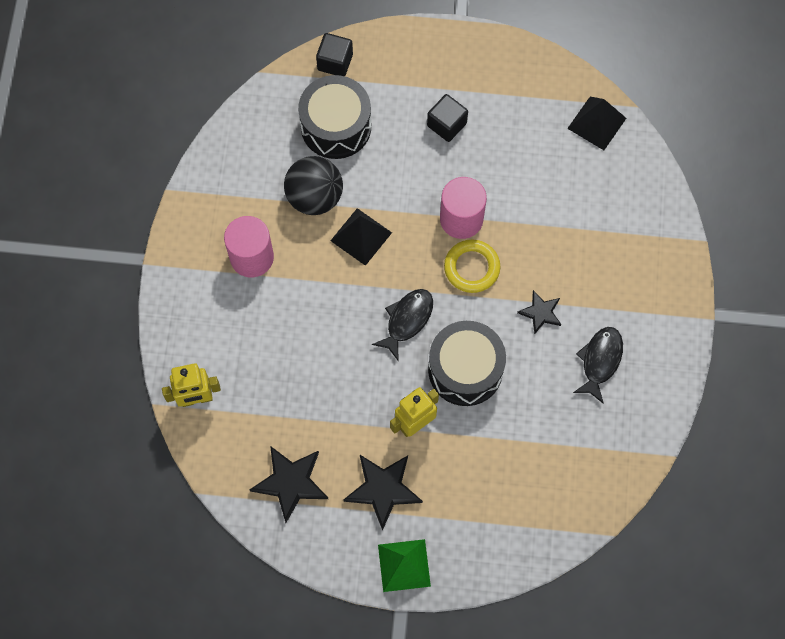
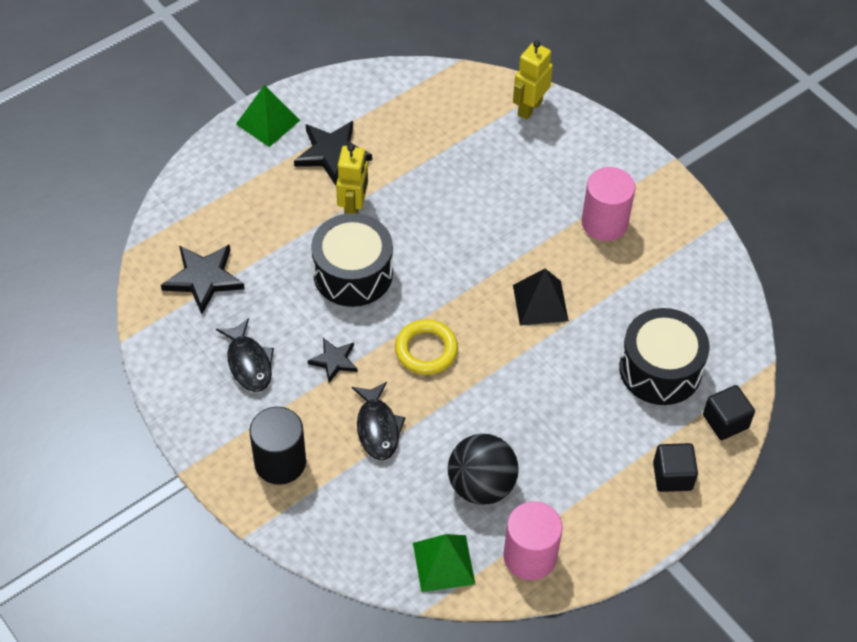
camera: 135 degrees right, 15 degrees down
black star [249,446,328,523] -> black star moved to [161,244,244,314]
black ball [284,156,343,215] -> black ball moved to [448,434,519,505]
black fish [372,289,433,360] -> black fish moved to [352,382,406,460]
black cube [427,94,468,142] -> black cube moved to [653,443,698,492]
pink cylinder [440,177,487,239] -> pink cylinder moved to [503,501,563,580]
black pyramid [567,97,626,150] -> green pyramid [413,534,475,592]
none -> black cylinder [249,407,306,485]

